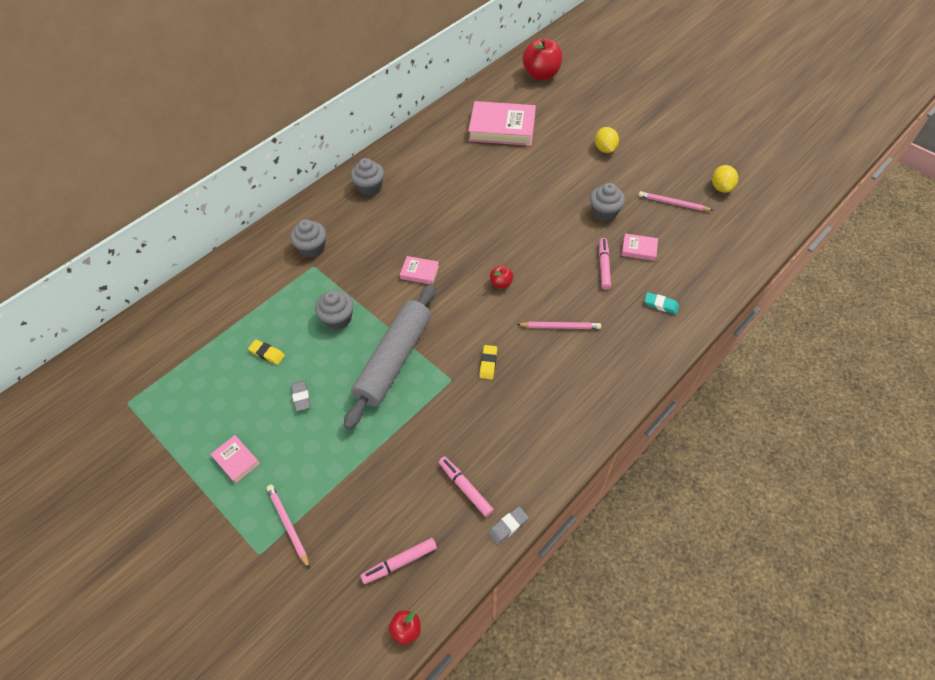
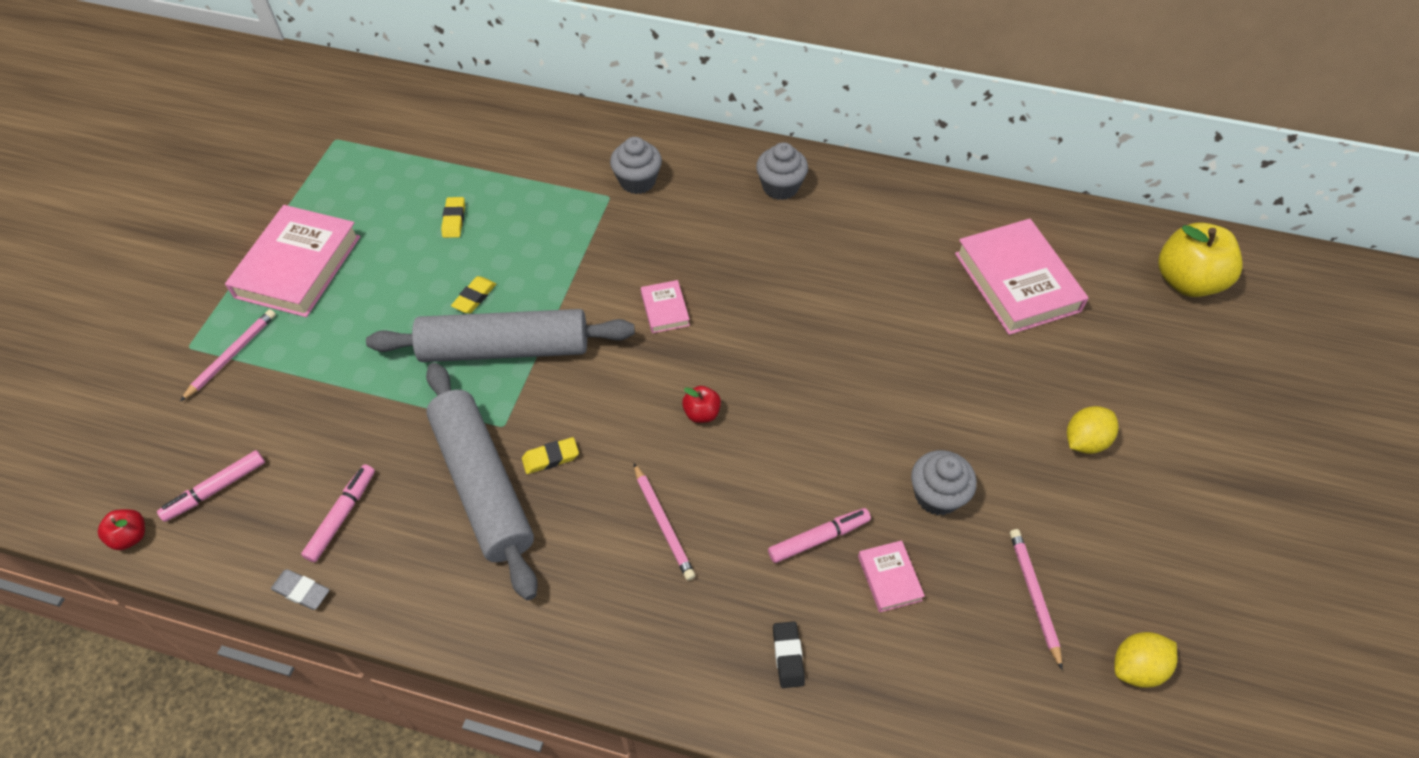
camera: 60 degrees right, 0 degrees up
pink book [211,435,260,483] -> pink book [225,205,361,317], size x2.17
grey eraser [291,380,310,411] -> none
grey cupcake [315,290,354,330] -> none
pink marker [360,538,437,584] -> pink marker turned 75 degrees counterclockwise [157,450,265,522]
red apple [523,38,563,80] -> yellow apple [1159,222,1243,297]
turquoise eraser [644,292,679,314] -> black eraser [773,621,805,688]
none -> grey rolling pin [426,362,538,601]
none -> yellow eraser [451,276,496,313]

